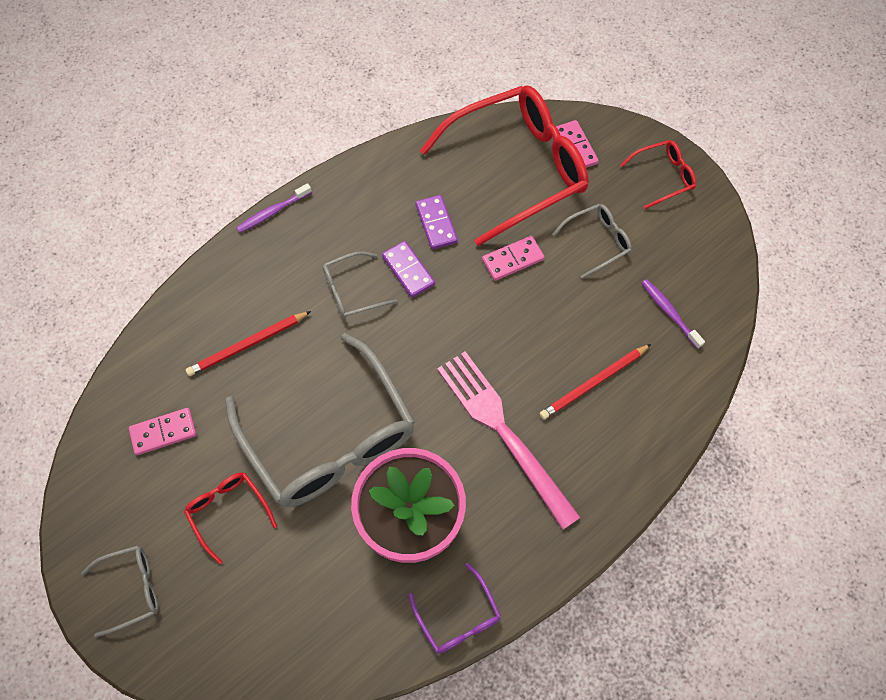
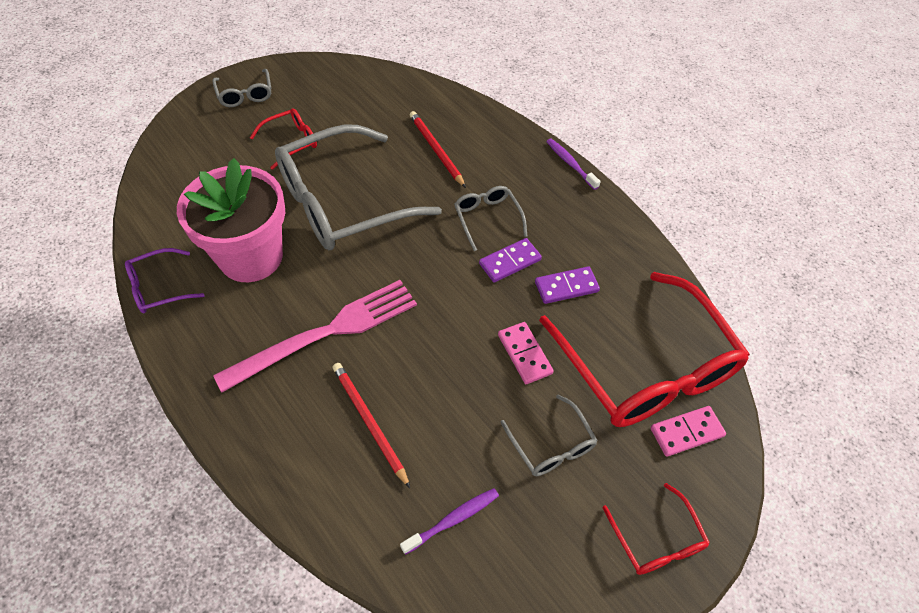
camera: 90 degrees right, 10 degrees down
pink domino [129,408,196,455] -> none

